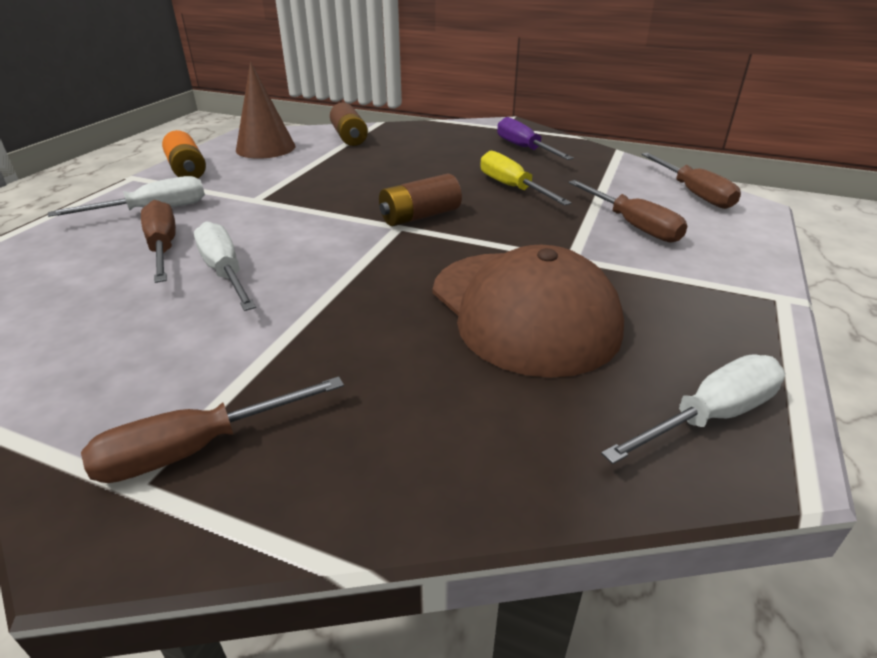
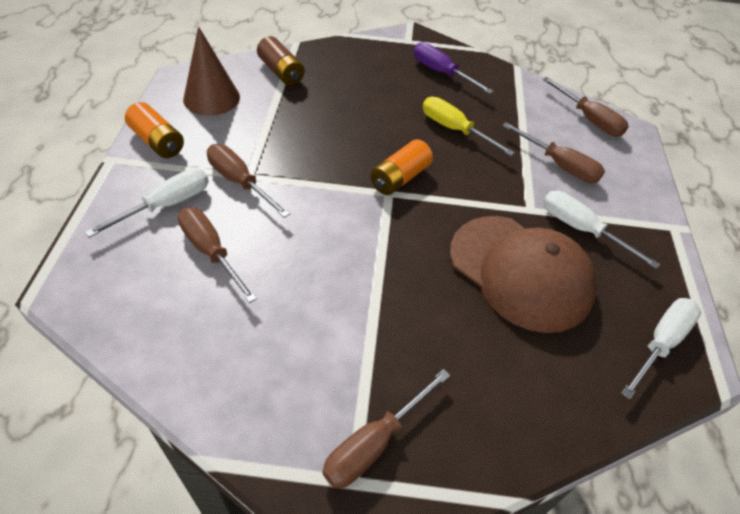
camera: 20 degrees left, 15 degrees up
white screwdriver [194,221,256,311] -> white screwdriver moved to [543,191,660,269]
brown battery [379,174,462,226] -> orange battery [370,139,433,195]
none -> brown screwdriver [207,144,290,218]

